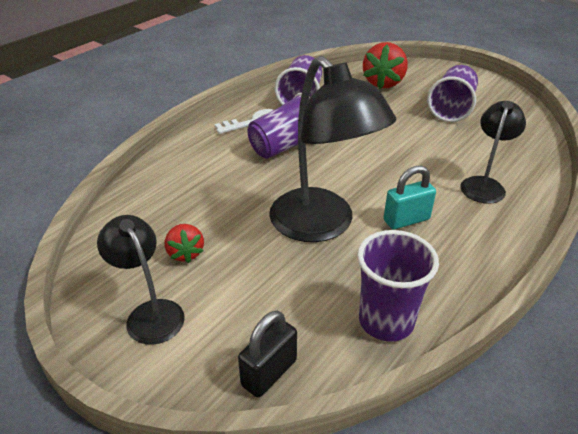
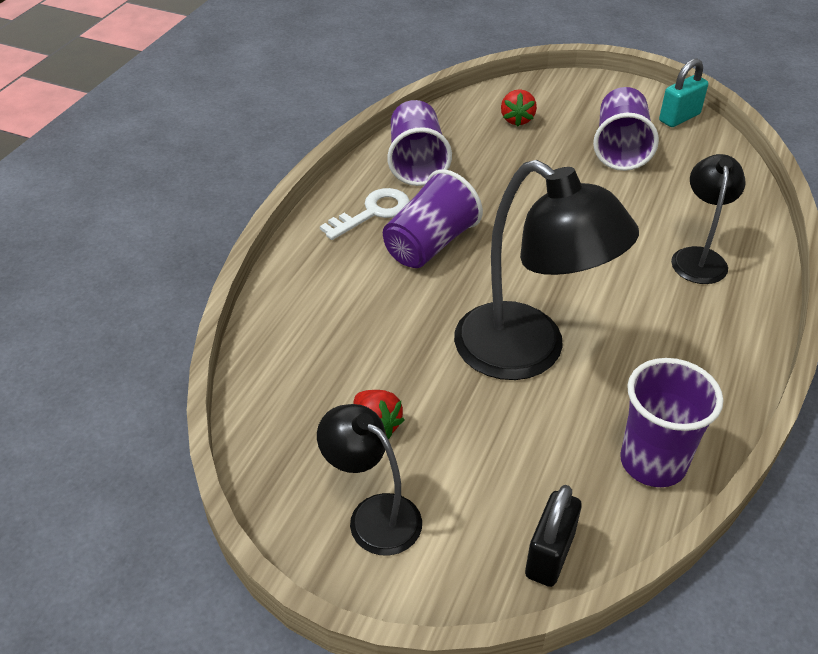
camera: 15 degrees left, 5 degrees up
red strawberry [363,42,408,89] -> red strawberry [501,89,537,127], size x0.58
turquoise padlock [384,166,436,229] -> turquoise padlock moved to [659,59,708,127]

